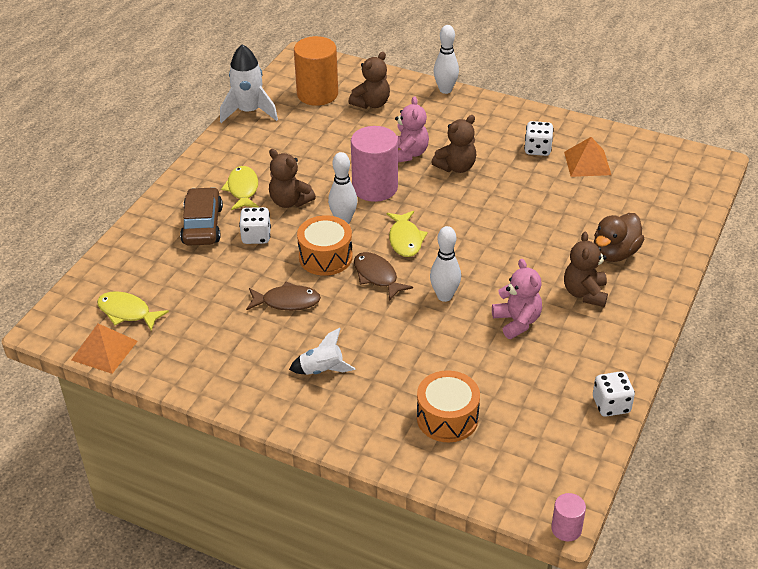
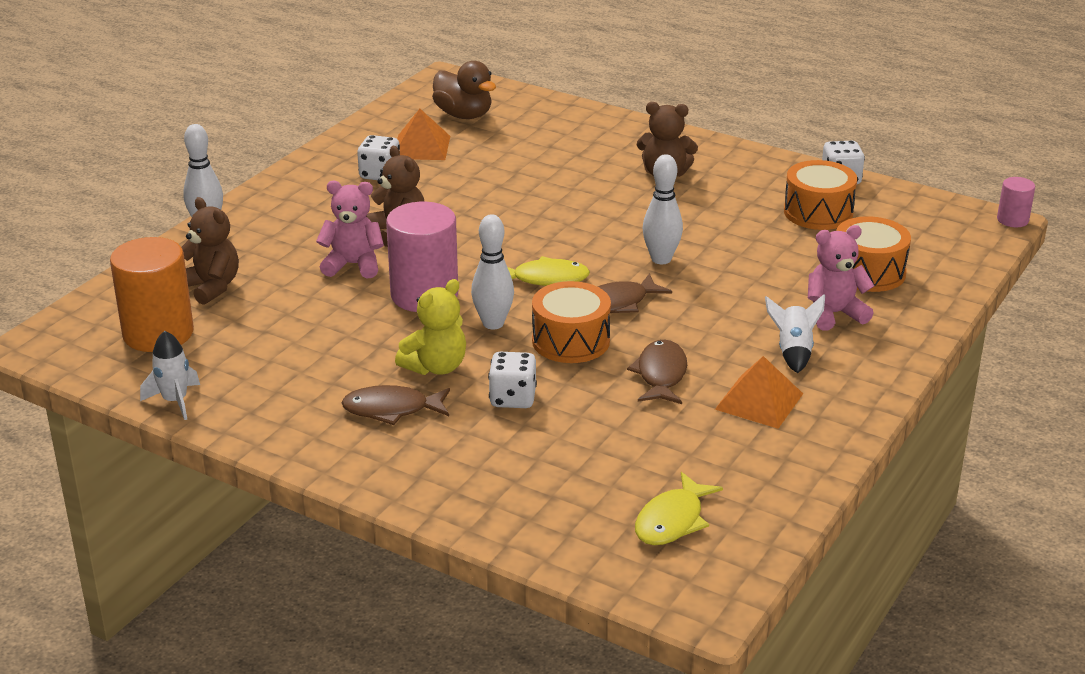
camera: 85 degrees left, 10 degrees down
orange pyramid [71,323,138,374] -> orange pyramid moved to [715,356,803,429]
brown car [180,187,223,245] -> none
white rocket [220,44,278,123] -> white rocket [140,331,200,420], size x0.61
yellow fish [221,166,259,210] -> brown fish [341,385,450,425]
brown teddy bear [269,149,316,208] -> yellow teddy bear [395,279,466,375]
pink teddy bear [492,259,542,339] -> pink teddy bear moved to [808,225,874,330]
brown duck [594,213,644,262] -> brown duck moved to [432,61,496,119]
none -> orange drum [784,160,857,230]

